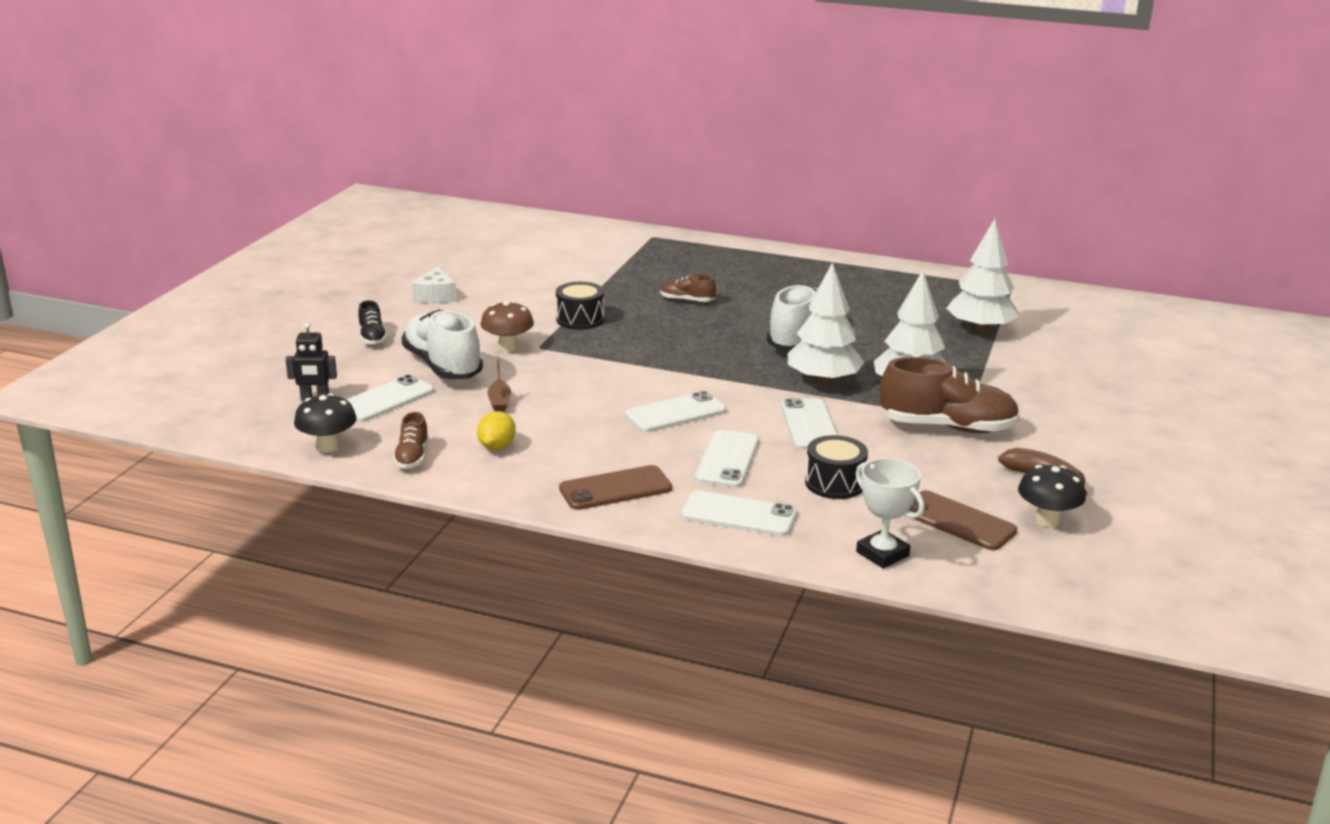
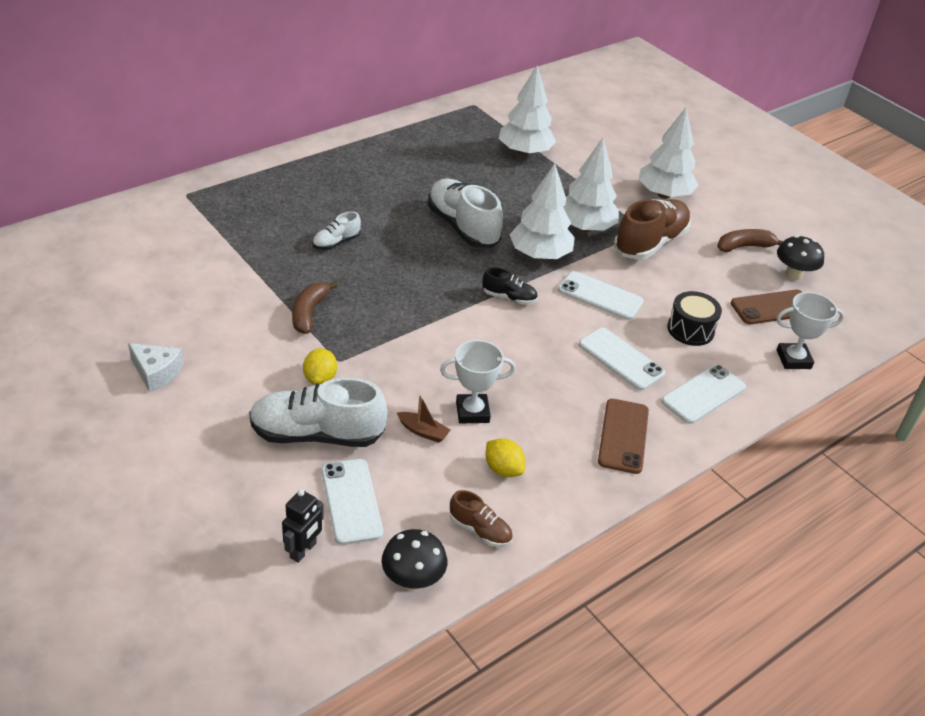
camera: 60 degrees left, 15 degrees up
black shoe [358,300,387,345] -> black shoe moved to [483,267,538,304]
brown mushroom [480,301,534,352] -> yellow lemon [303,348,337,385]
black drum [556,282,604,330] -> brown banana [292,281,338,334]
white phone [625,391,726,432] -> none
brown shoe [660,274,716,302] -> white shoe [312,212,361,250]
none -> white trophy [440,340,516,423]
none -> white tree [639,108,699,199]

